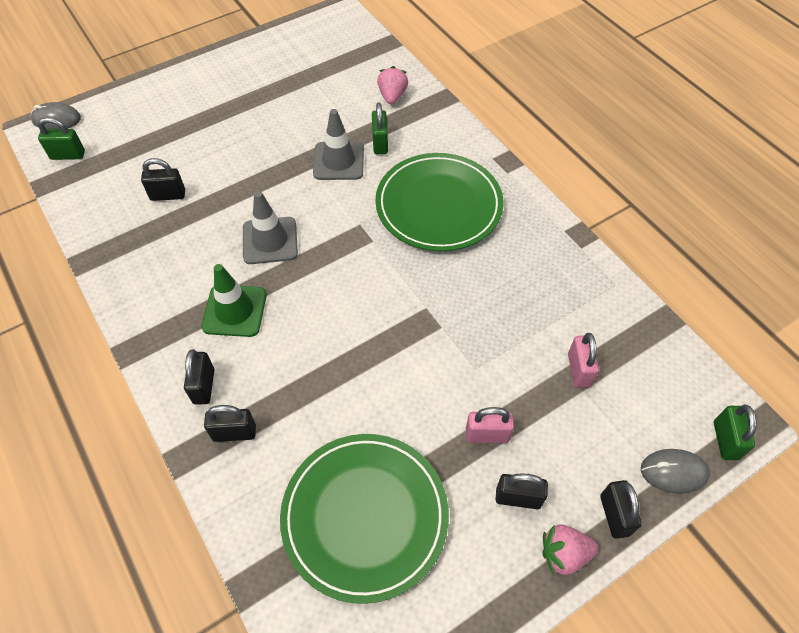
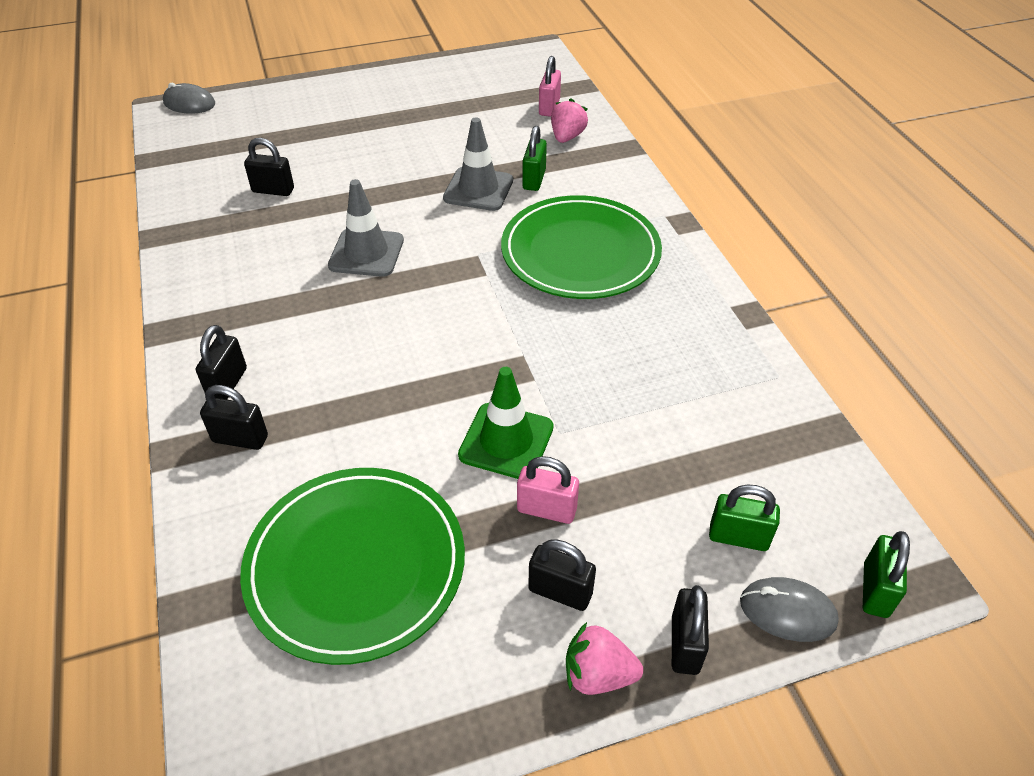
camera: 15 degrees right, 10 degrees down
green padlock [38,117,85,160] -> green padlock moved to [709,485,780,551]
green traffic cone [201,264,267,337] -> green traffic cone moved to [458,367,554,479]
pink padlock [568,333,599,388] -> pink padlock moved to [539,56,561,117]

